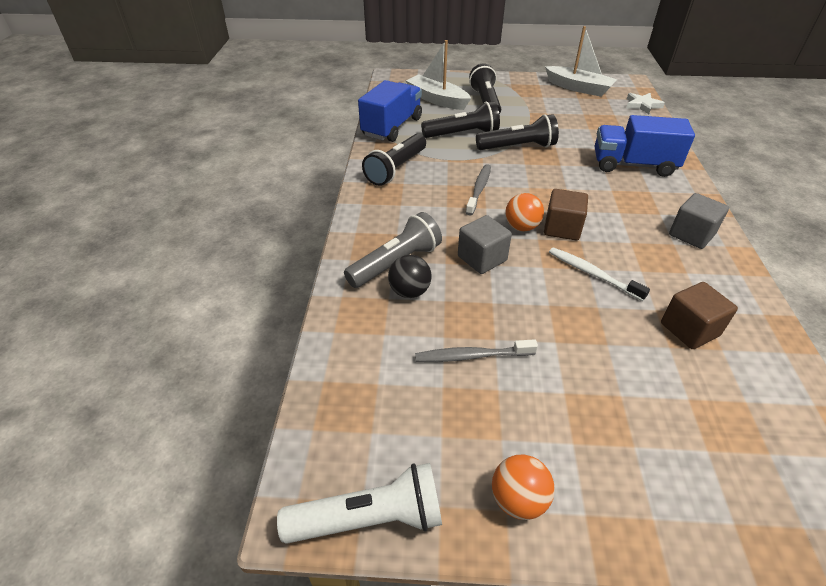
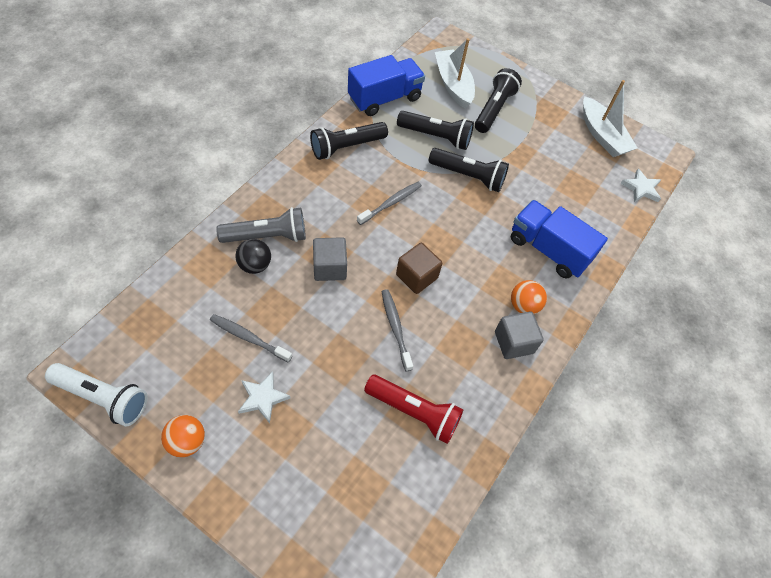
camera: 25 degrees right, 15 degrees up
orange ball [505,193,544,231] -> orange ball moved to [511,280,547,314]
white toothbrush [549,247,650,301] -> grey toothbrush [382,289,413,371]
brown cube [661,282,738,349] -> red flashlight [364,375,463,444]
none -> white star [238,371,291,423]

